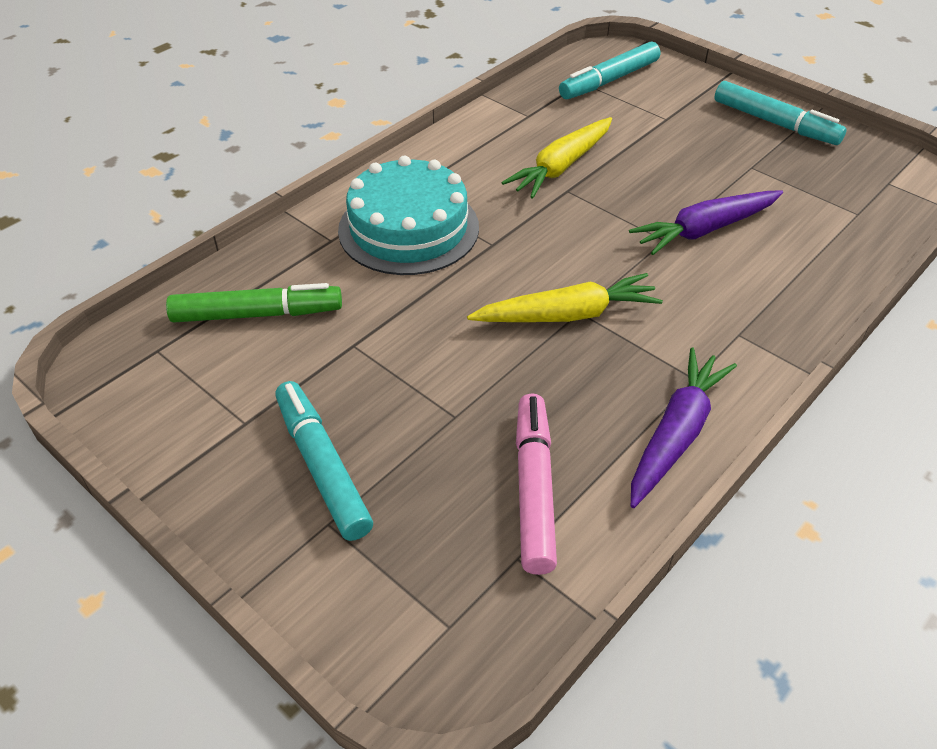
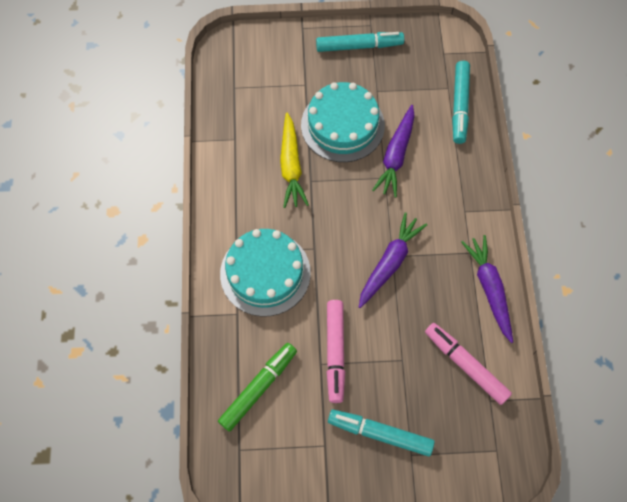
camera: 45 degrees left, 20 degrees up
yellow carrot [467,273,663,322] -> purple carrot [359,212,427,308]
turquoise marker [559,42,660,99] -> turquoise marker moved to [452,61,470,144]
none -> turquoise cake [301,82,385,162]
none -> pink marker [327,300,345,403]

